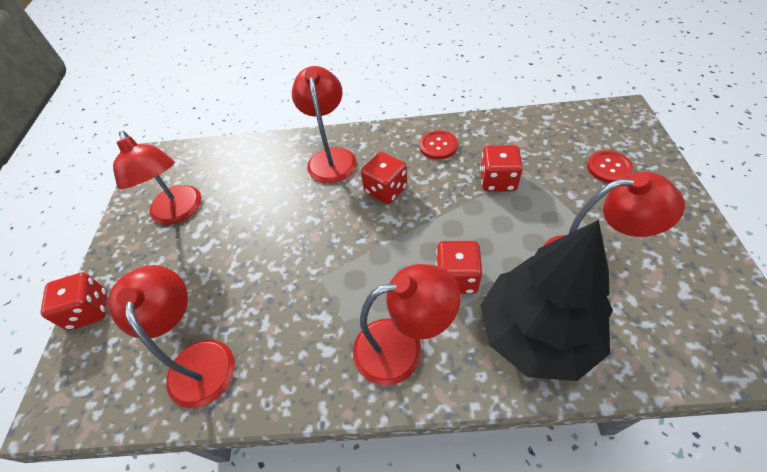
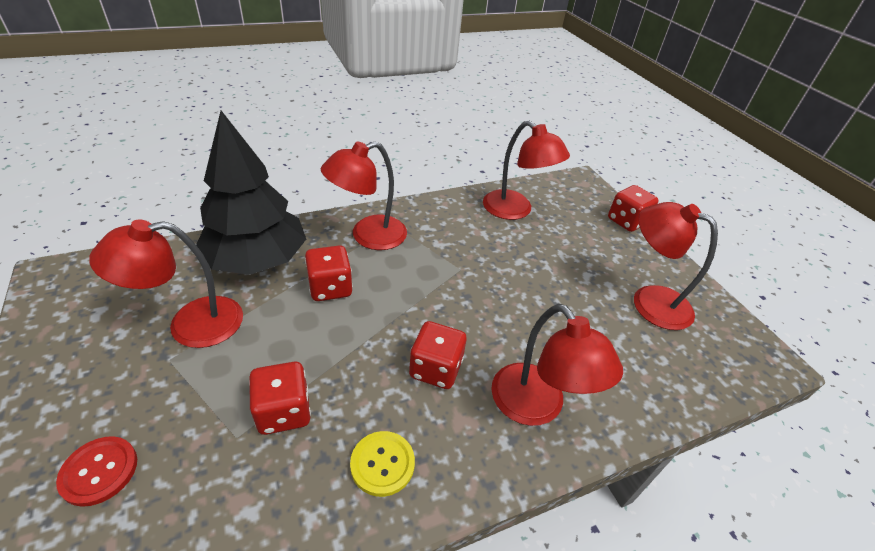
camera: 150 degrees right, 10 degrees down
red button [419,130,458,160] -> yellow button [350,431,415,497]

